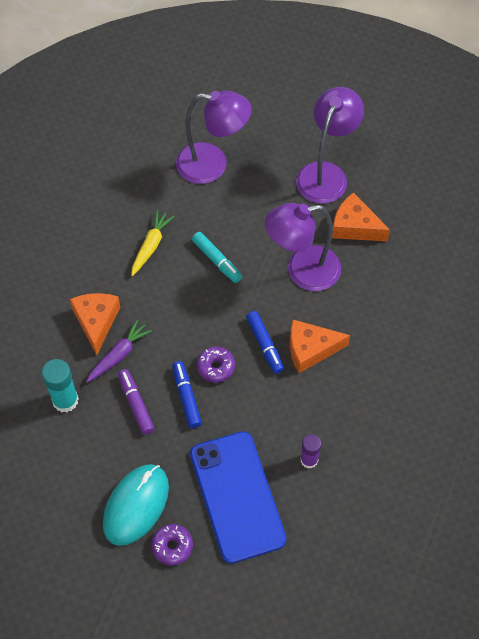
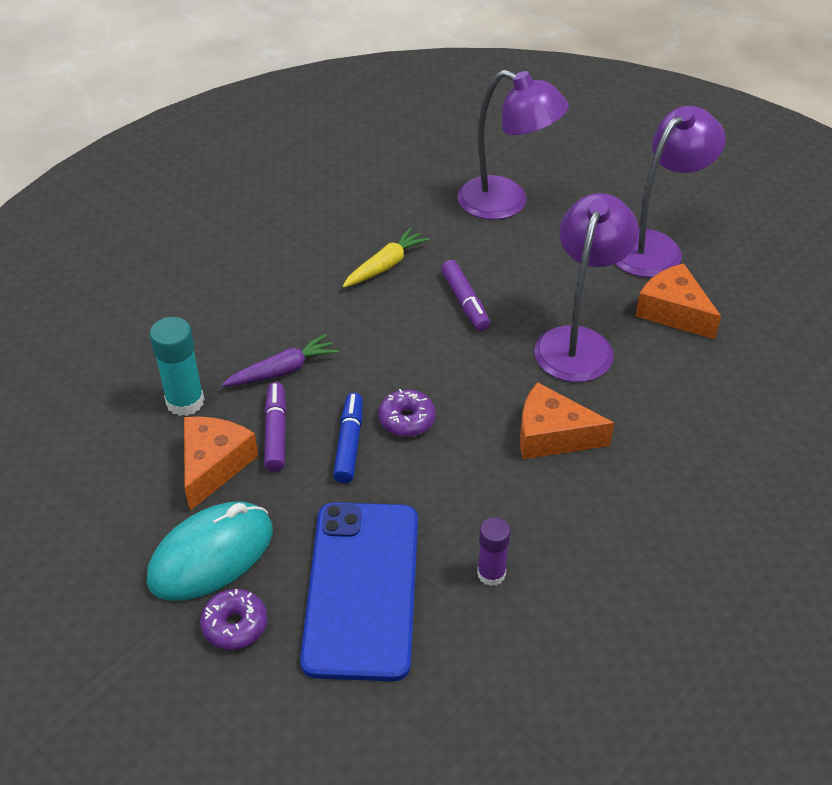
camera: 20 degrees right, 15 degrees down
orange cheese [70,293,120,355] -> orange cheese moved to [184,416,258,511]
turquoise marker [192,232,242,283] -> purple marker [441,260,490,331]
blue marker [246,311,284,374] -> none
purple lamp [265,203,341,291] -> purple lamp turned 105 degrees clockwise [534,193,639,382]

